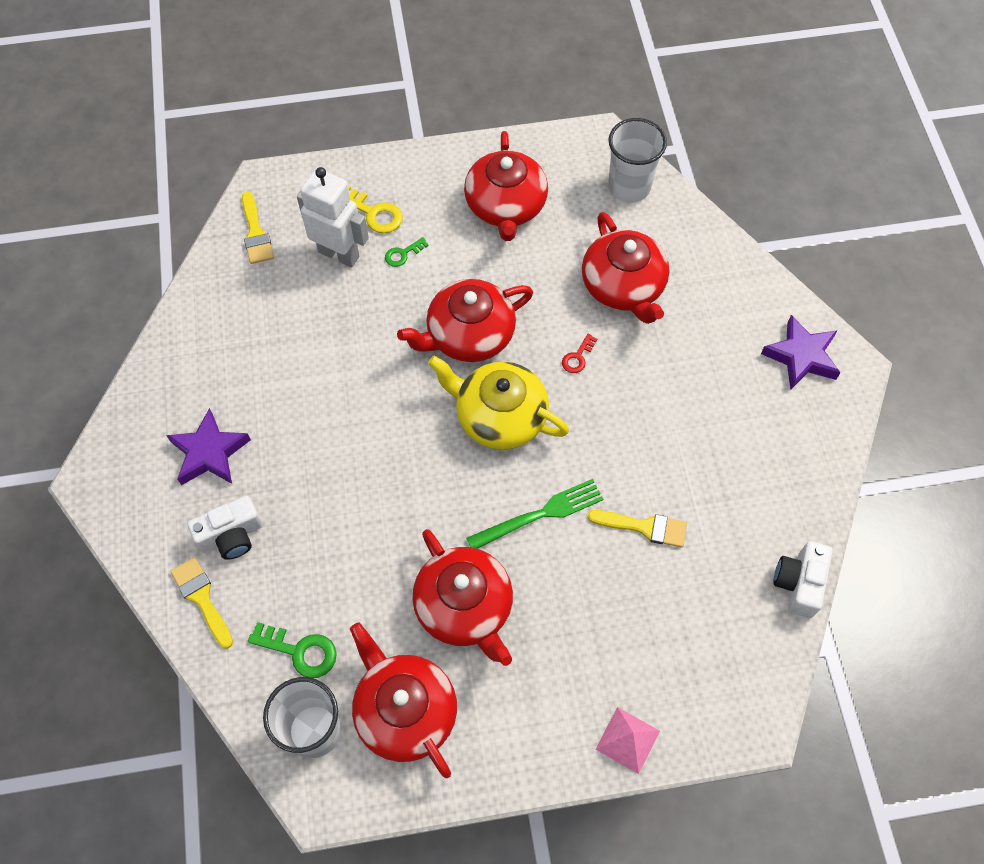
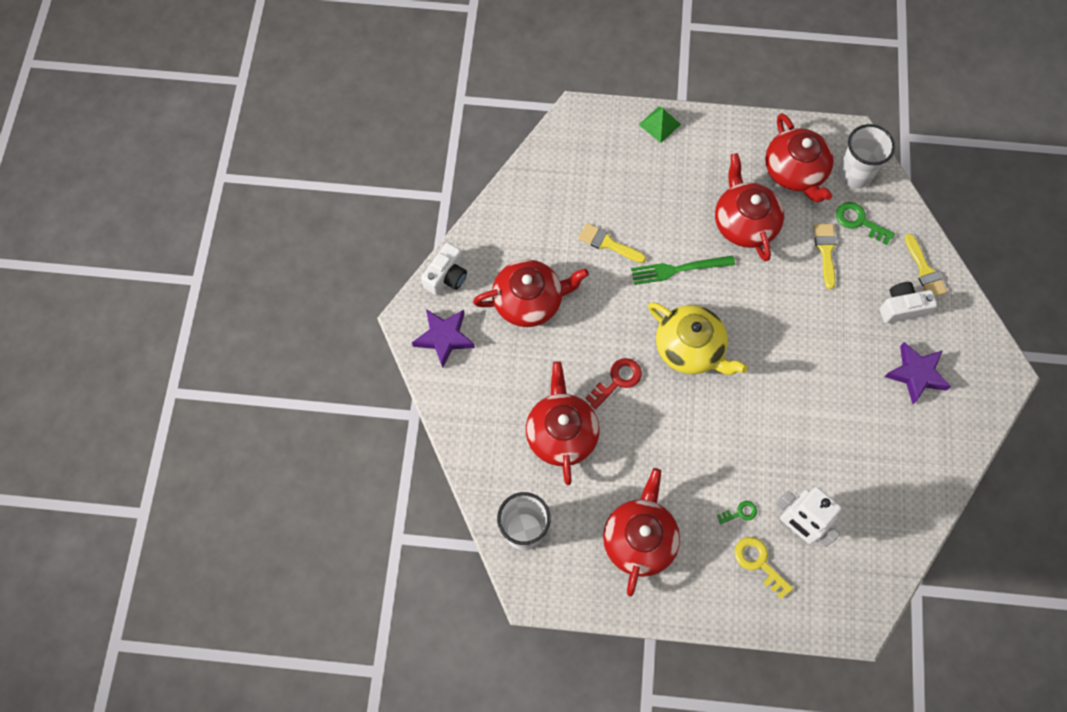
camera: 165 degrees left, 5 degrees up
yellow brush [242,192,274,264] -> yellow brush moved to [814,224,837,289]
red teapot [397,279,533,362] -> red teapot moved to [473,259,589,327]
red key [562,333,597,373] -> red key [585,358,642,409], size x1.65
pink pyramid [595,707,660,774] -> green pyramid [639,106,681,143]
white camera [773,541,833,618] -> white camera moved to [421,242,467,295]

